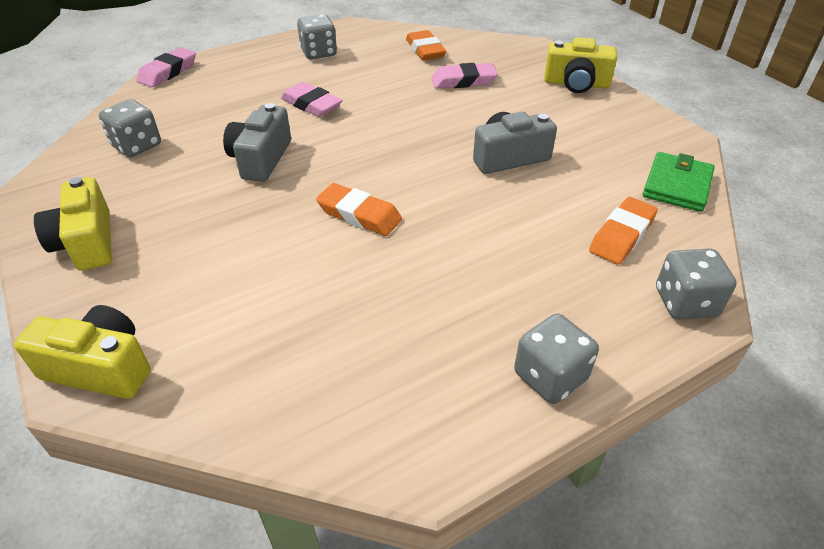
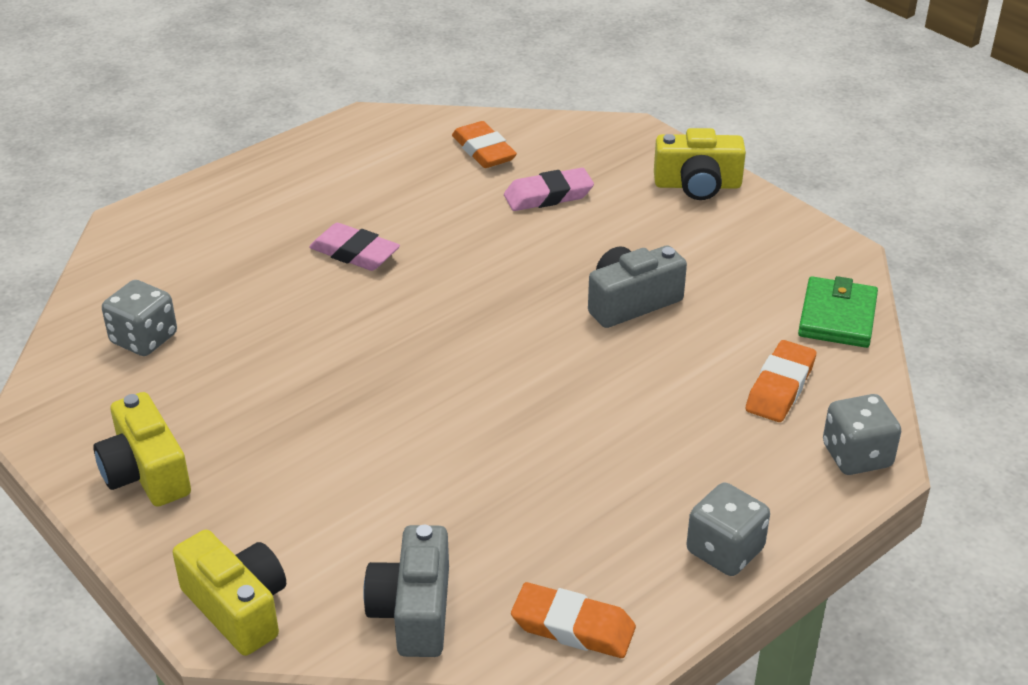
camera: 10 degrees left, 5 degrees down
yellow camera [14,305,151,399] -> yellow camera turned 45 degrees clockwise [172,530,286,656]
pink eraser [137,47,196,87] -> none
grey camera [223,103,291,182] -> grey camera moved to [363,525,449,657]
grey dice [297,14,337,59] -> none
orange eraser [316,183,402,236] -> orange eraser moved to [511,582,636,658]

